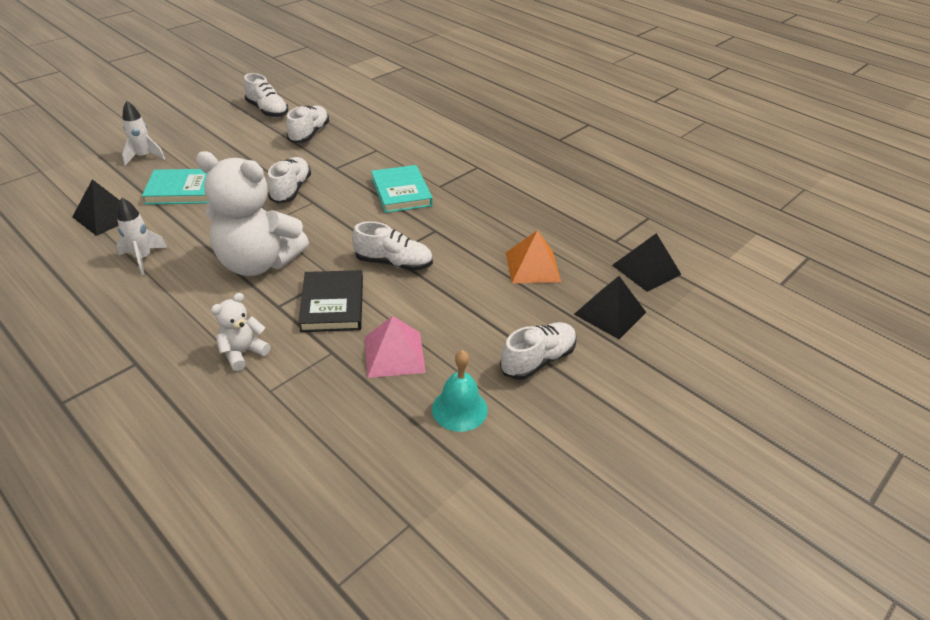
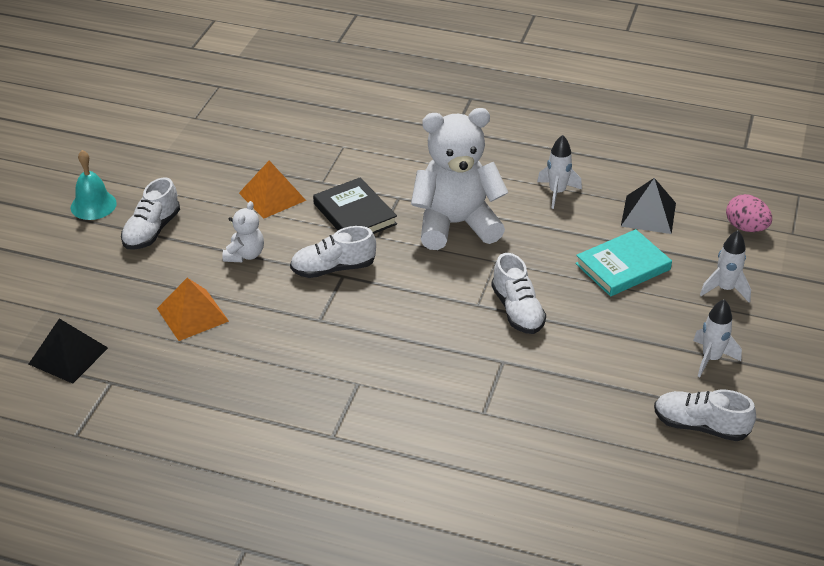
camera: 155 degrees right, 0 degrees up
white teddy bear [211,293,271,371] -> white teddy bear moved to [222,201,264,262]
white shoe [286,105,329,143] -> none
pink pyramid [365,316,426,378] -> orange pyramid [239,161,306,218]
turquoise book [371,165,433,213] -> none
turquoise bell [432,350,488,432] -> turquoise bell moved to [71,150,117,220]
black pyramid [574,276,646,339] -> none
none -> white rocket [693,300,742,377]
none -> pink egg [726,194,772,232]

